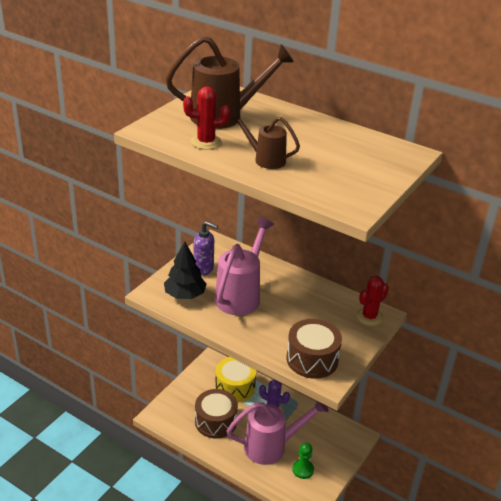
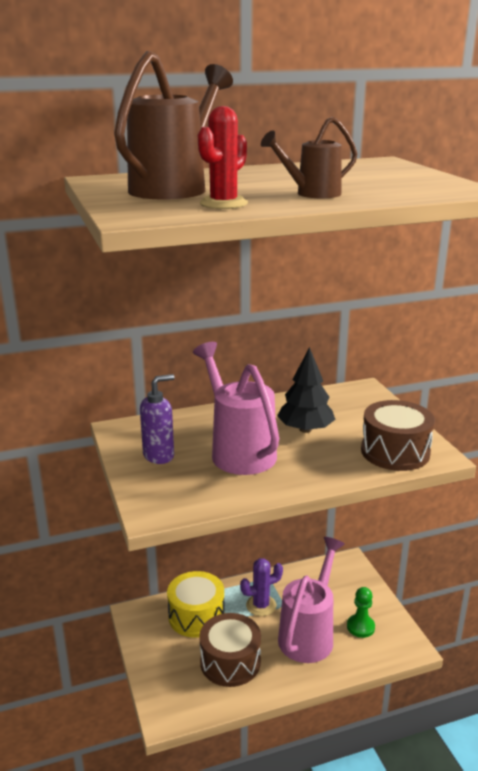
camera: 50 degrees left, 10 degrees down
black tree [164,242,207,299] -> black tree moved to [277,347,336,433]
red cactus [356,276,389,326] -> none

